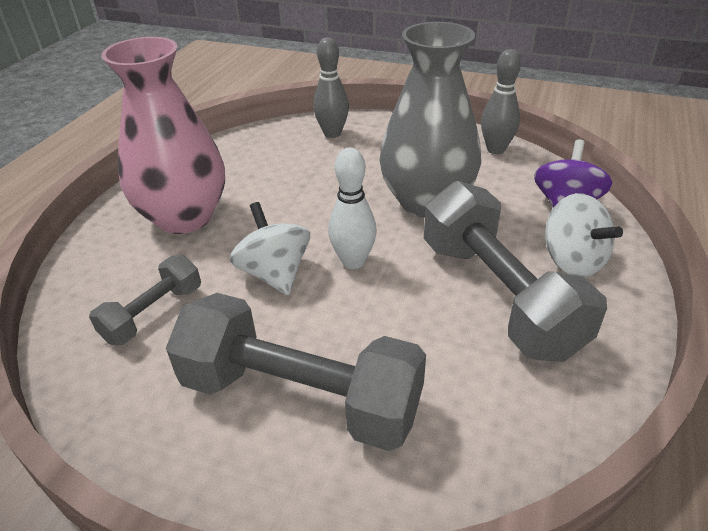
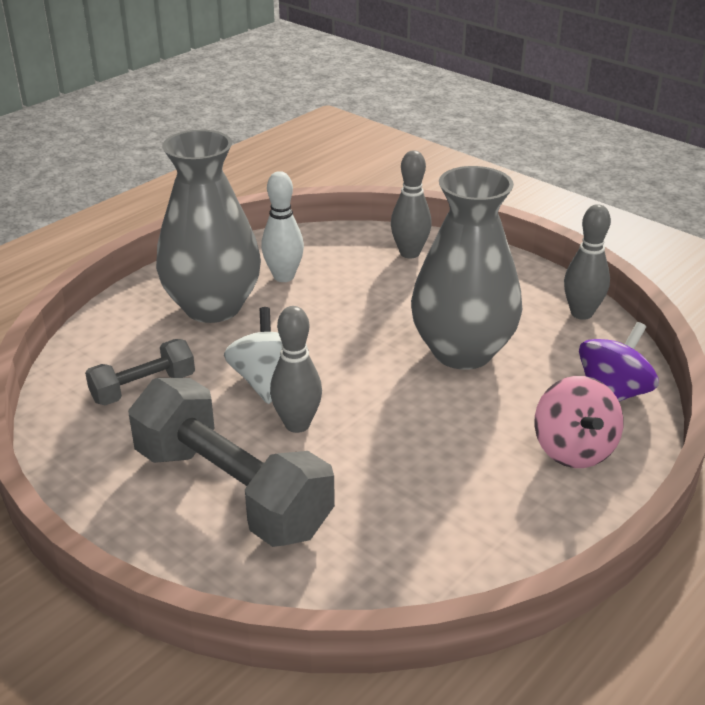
camera: 20 degrees right, 5 degrees down
pink vase [101,37,225,234] -> grey vase [156,130,261,323]
white bowling pin [328,147,377,269] -> white bowling pin moved to [261,171,304,282]
grey dumbbell [424,181,607,362] -> none
white spinning top [545,193,623,277] -> pink spinning top [535,376,623,468]
none -> grey bowling pin [270,306,322,433]

